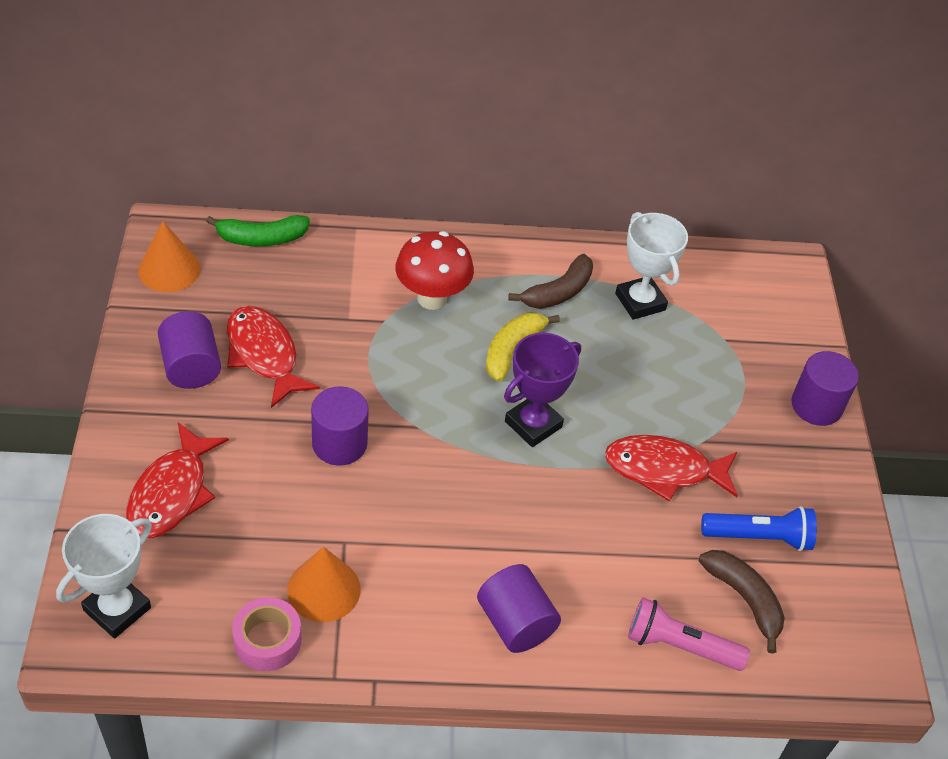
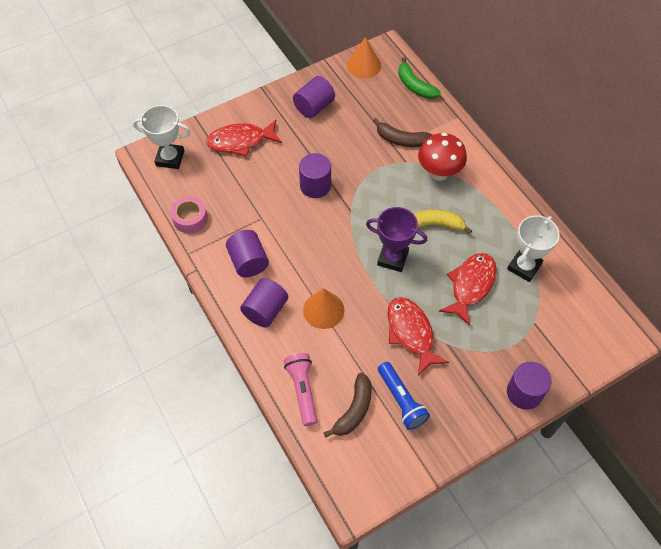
camera: 65 degrees right, 10 degrees up
red fish [227,306,320,408] -> red fish moved to [439,253,497,326]
orange cone [287,547,360,622] -> orange cone moved to [303,288,345,329]
brown banana [508,254,593,309] -> brown banana moved to [373,118,432,147]
none -> purple cylinder [226,230,269,277]

